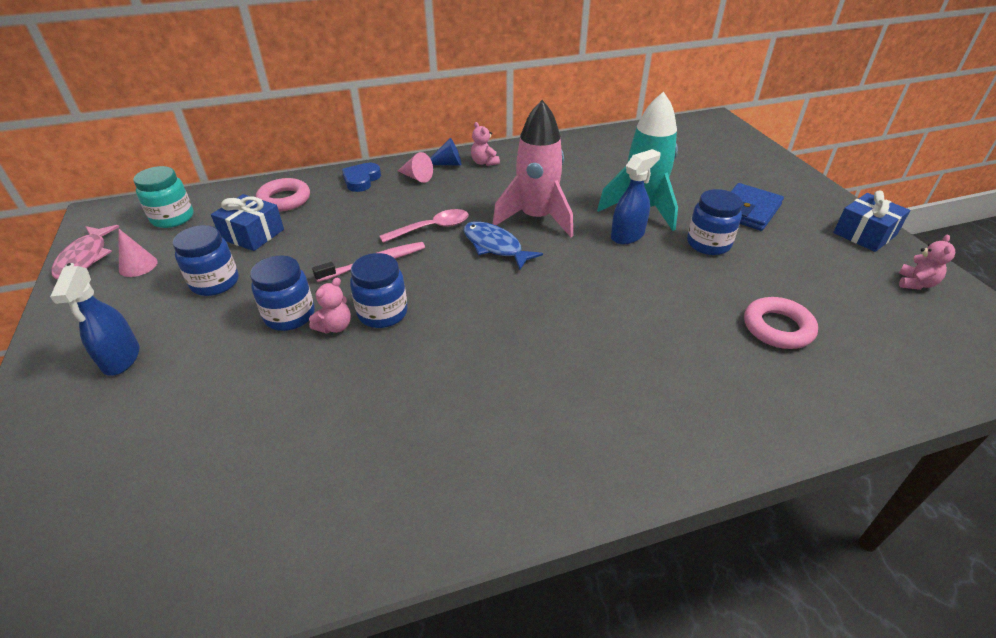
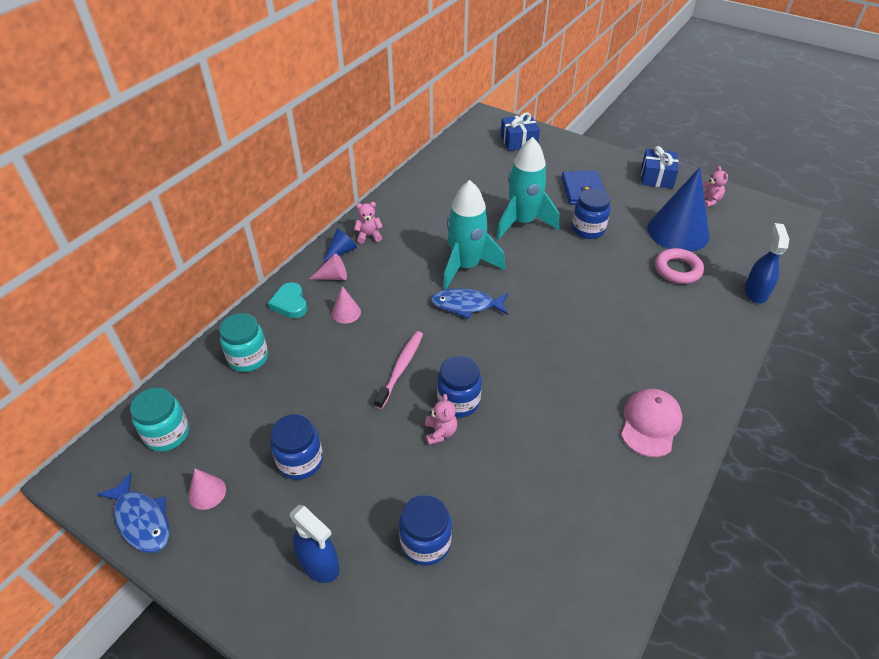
camera: 40 degrees left, 5 degrees up
pink fish [51,225,119,279] -> blue fish [97,472,170,553]
blue gift [211,194,284,251] -> blue gift moved to [500,112,540,151]
blue jar [250,256,315,331] -> blue jar moved to [399,495,452,566]
pink ring [256,178,310,212] -> turquoise jar [219,313,268,372]
blue heart [342,162,381,192] -> turquoise heart [268,282,307,318]
pink spoon [380,209,469,243] -> none
pink teddy bear [471,122,500,166] -> pink teddy bear turned 150 degrees clockwise [354,202,383,244]
pink rocket [493,100,573,237] -> turquoise rocket [443,180,505,290]
blue spray bottle [611,149,660,244] -> blue spray bottle moved to [745,223,789,304]
none -> pink cone [331,286,361,324]
none -> pink cap [621,389,683,457]
none -> blue cone [647,167,710,252]

